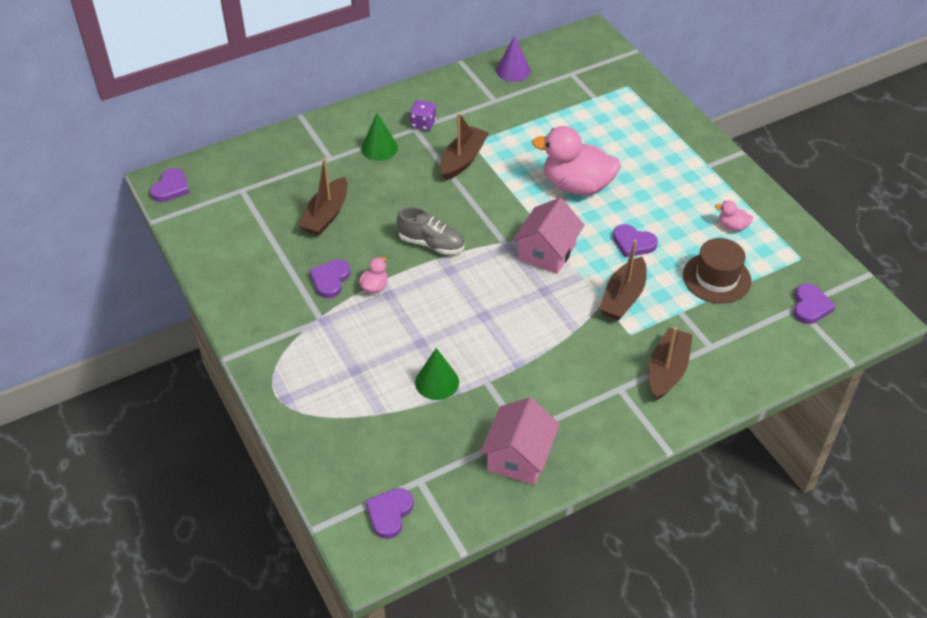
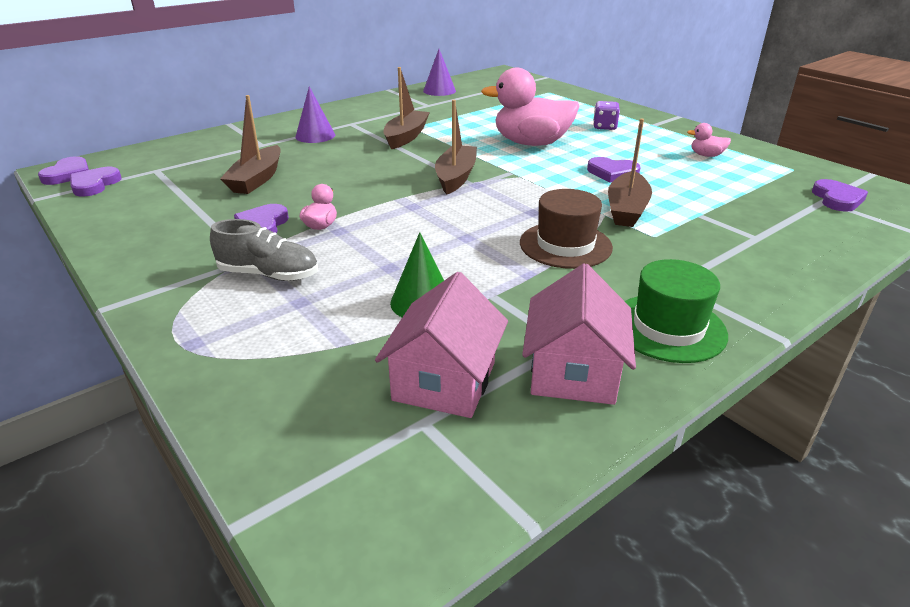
camera: 10 degrees left, 15 degrees down
green cone [361,113,398,161] -> purple cone [295,86,335,143]
purple heart [366,488,414,539] -> purple heart moved to [70,167,122,197]
grey shoe [396,207,465,255] -> grey shoe moved to [210,219,318,281]
purple dice [410,100,436,131] -> purple dice moved to [593,101,620,130]
pink house [512,198,584,274] -> pink house moved to [375,272,508,418]
brown boat [649,327,693,401] -> brown boat moved to [435,100,477,194]
brown hat [683,238,751,304] -> brown hat moved to [520,189,613,269]
none -> green hat [625,259,728,363]

